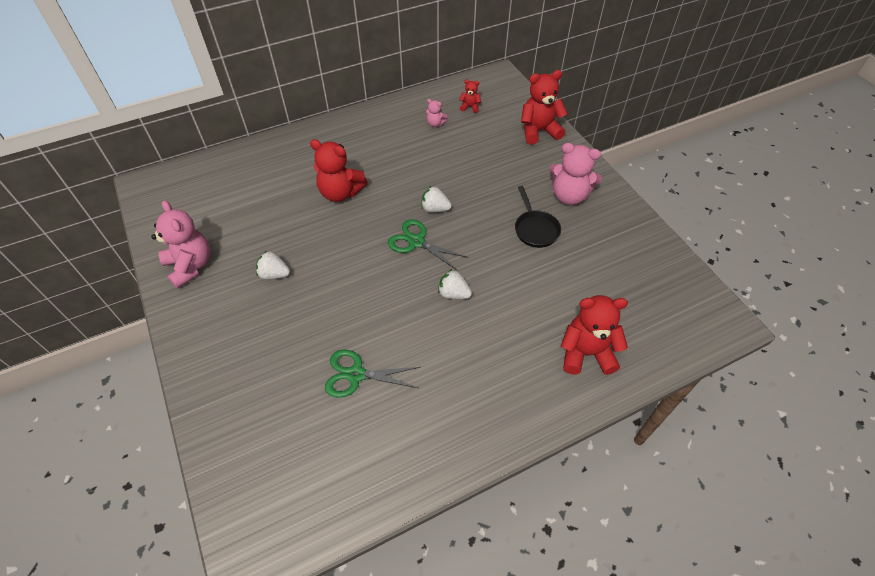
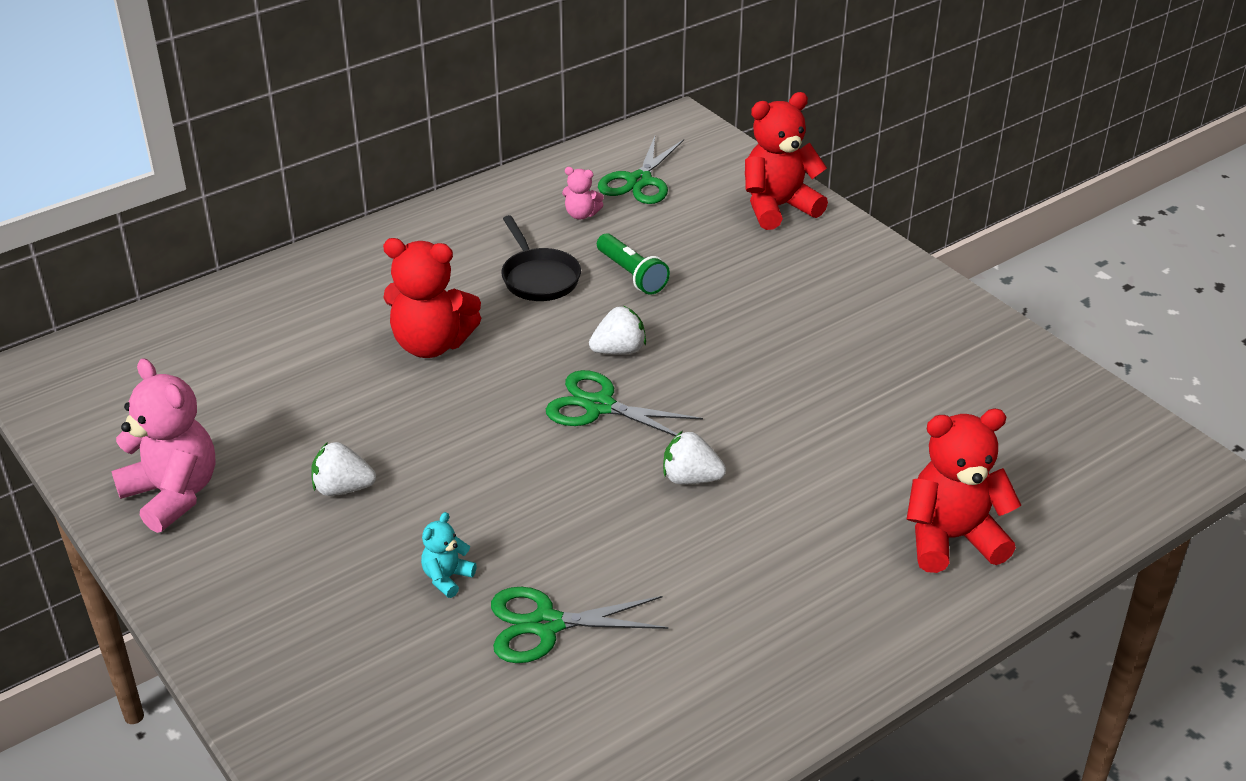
camera: 10 degrees left, 15 degrees down
white strawberry [421,186,452,212] -> white strawberry turned 150 degrees clockwise [589,306,646,354]
red teddy bear [459,80,481,113] -> green scissors [598,136,684,204]
black pan [515,186,561,248] -> black pan moved to [501,215,581,301]
pink teddy bear [549,143,602,205] -> none
none -> turquoise teddy bear [421,512,477,598]
none -> green flashlight [597,233,670,295]

